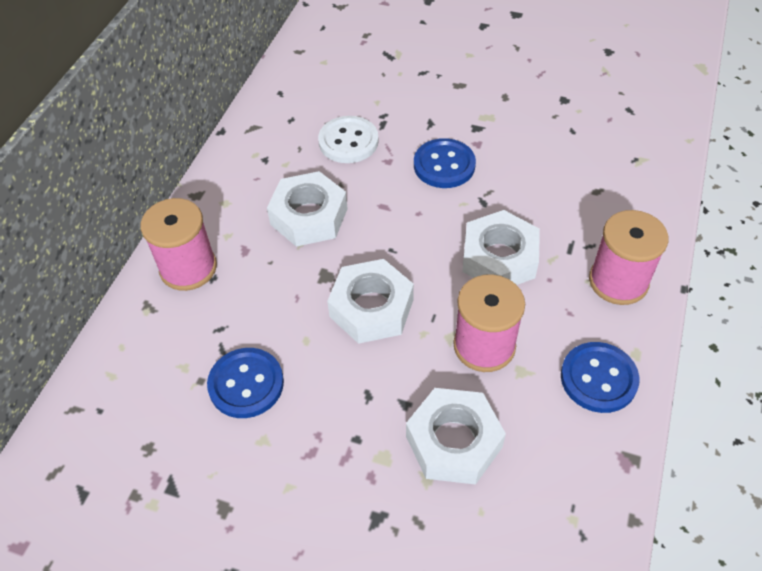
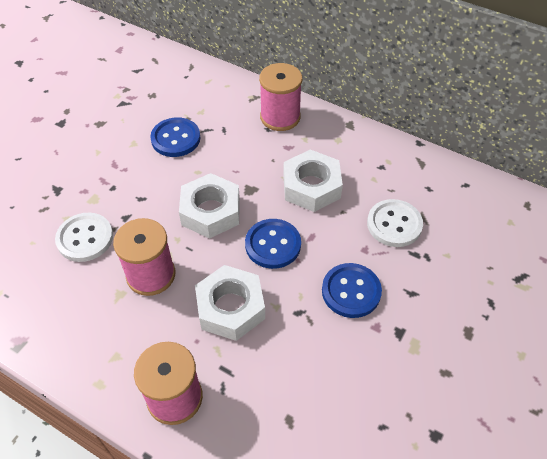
camera: 100 degrees right, 0 degrees up
white nut [406,388,506,485] -> white button [55,213,113,262]
blue button [561,342,639,413] -> blue button moved to [245,219,301,269]

